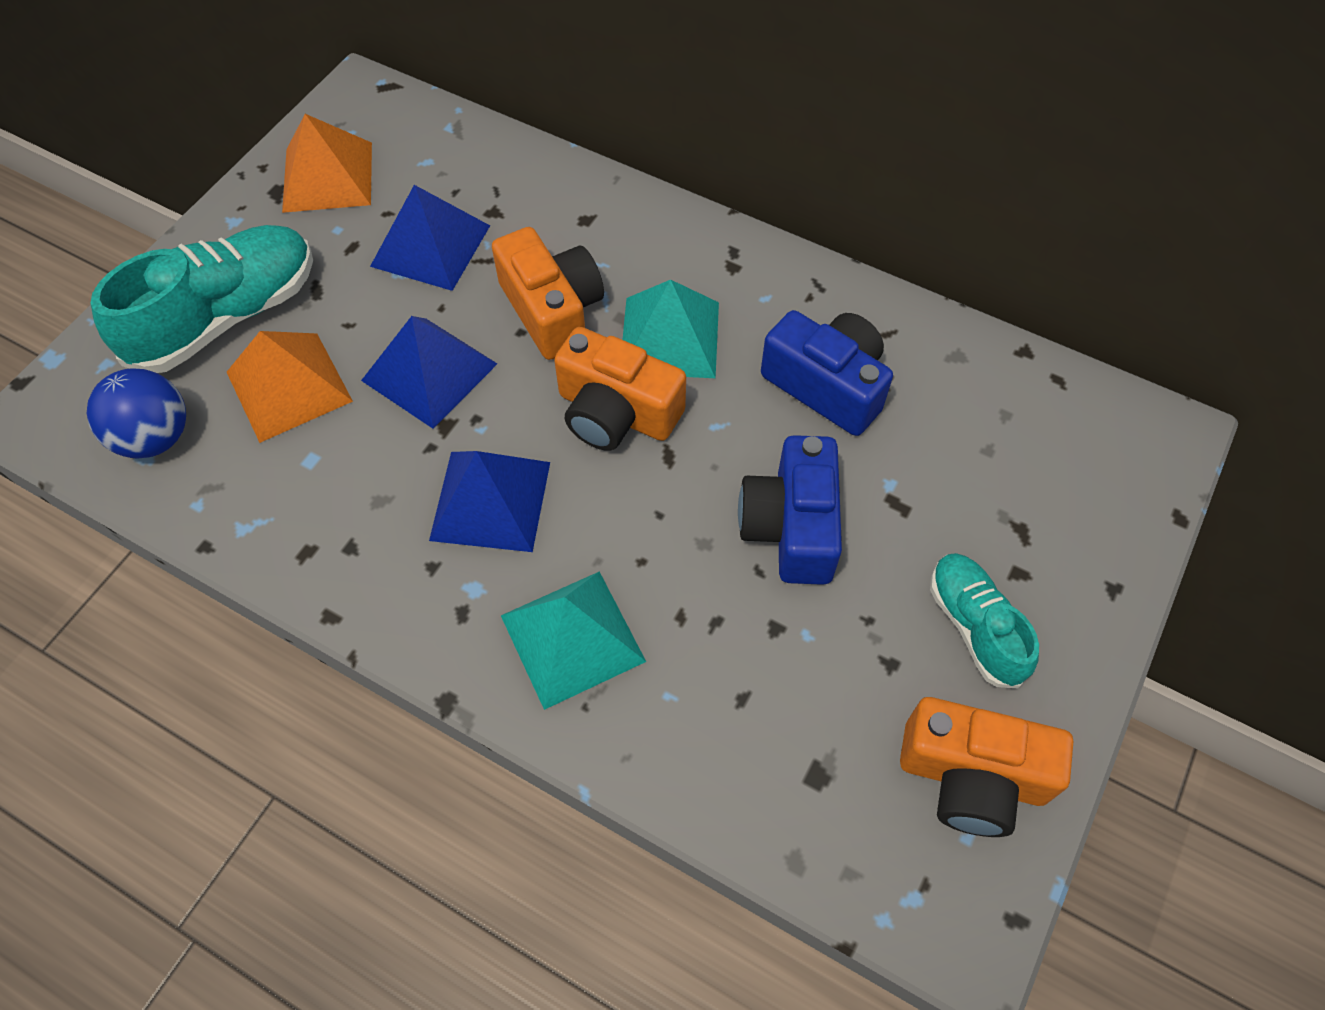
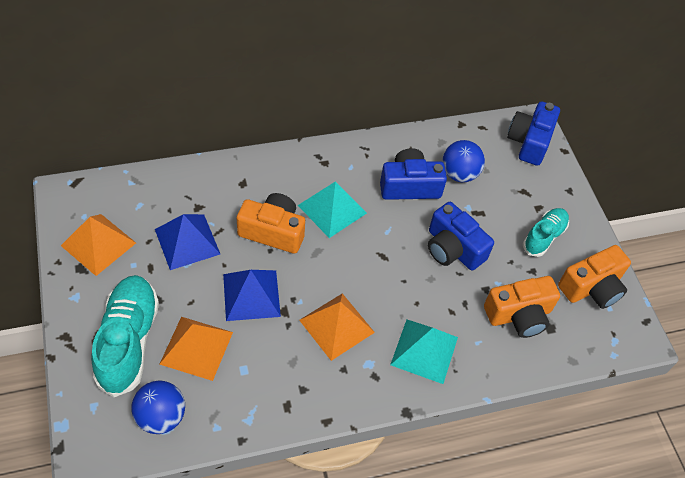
camera: 50 degrees left, 5 degrees down
blue pyramid [429,451,550,552] -> orange pyramid [299,293,375,361]
orange camera [554,327,686,451] -> orange camera moved to [484,276,560,338]
turquoise shoe [930,553,1039,688] -> turquoise shoe turned 105 degrees clockwise [523,208,569,257]
none -> blue ball [442,140,485,182]
none -> blue camera [507,101,560,166]

